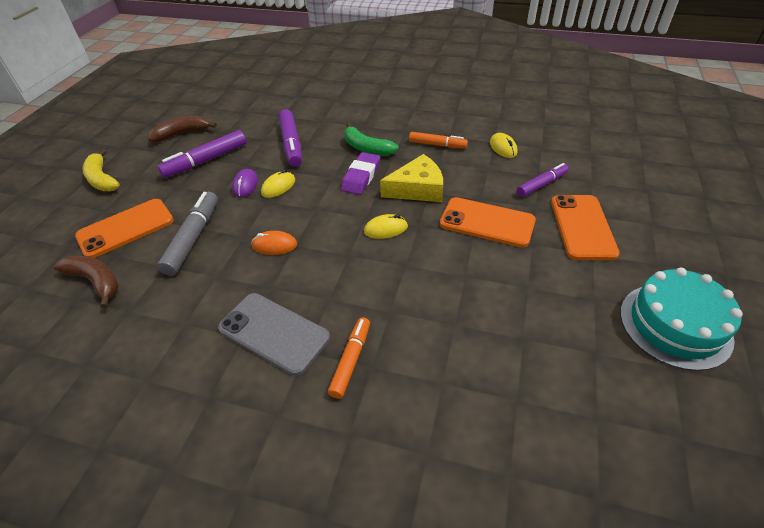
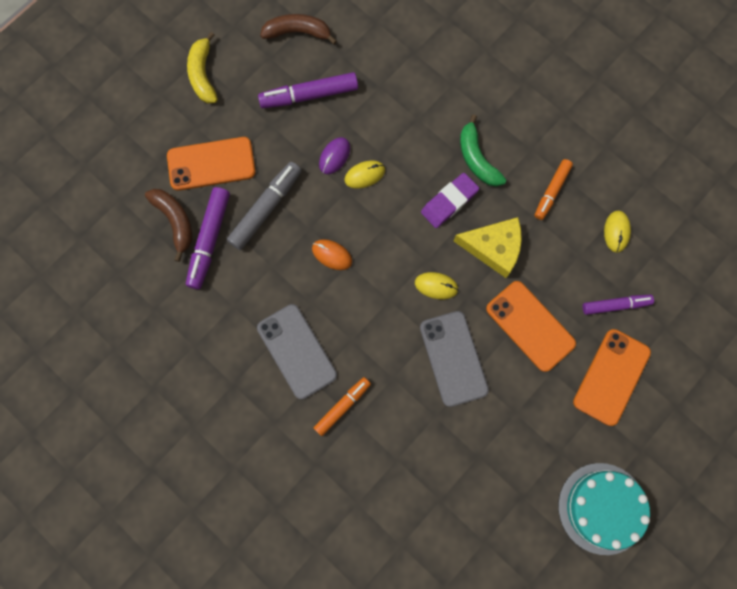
camera: 25 degrees right, 30 degrees up
purple marker [279,109,302,167] -> purple marker moved to [186,187,230,289]
orange marker [409,132,468,148] -> orange marker turned 75 degrees clockwise [535,159,573,220]
none -> grey phone [420,311,489,407]

